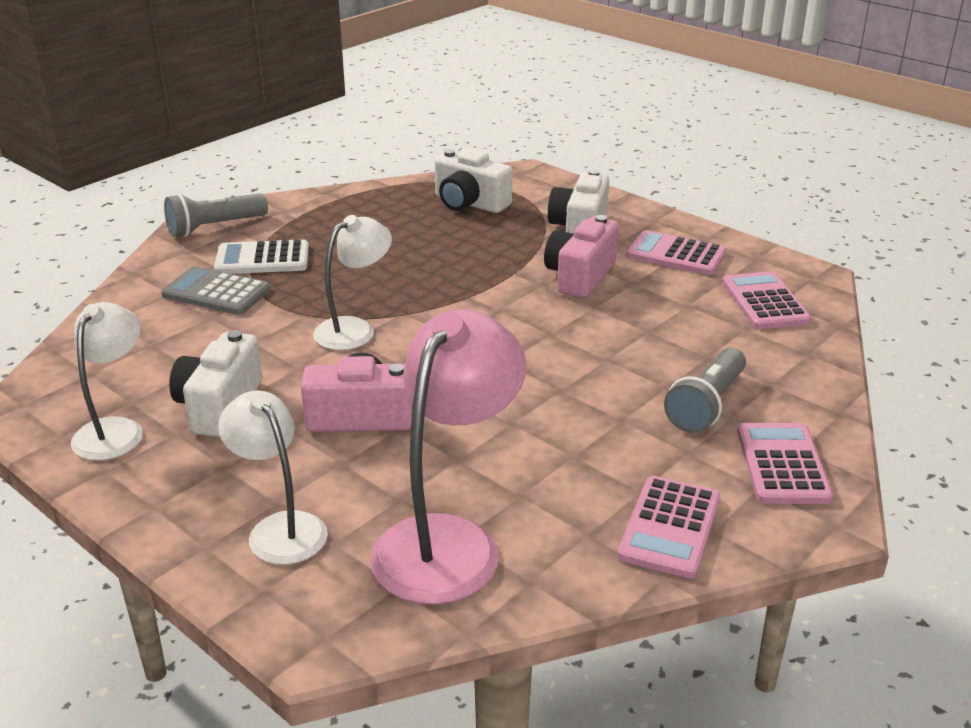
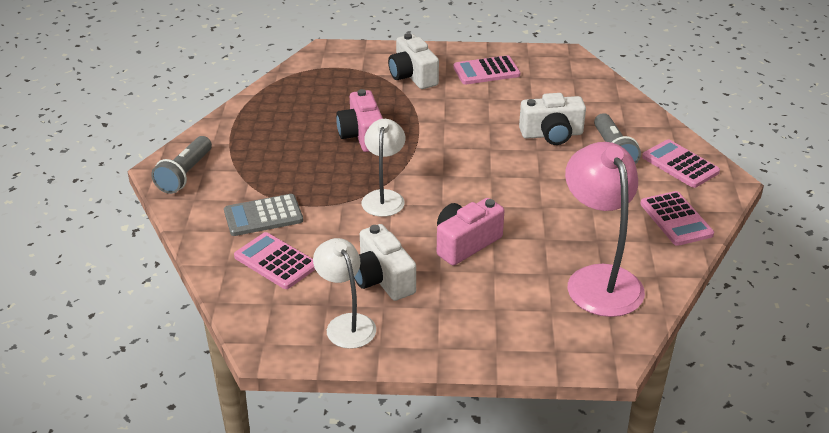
camera: 40 degrees left, 5 degrees up
white calculator [214,239,309,274] -> none
white lamp [218,390,328,565] -> none
white camera [435,149,512,213] -> white camera moved to [519,93,586,145]
pink camera [544,215,619,298] -> pink camera moved to [336,89,383,152]
pink calculator [722,271,811,329] -> pink calculator moved to [234,232,315,289]

